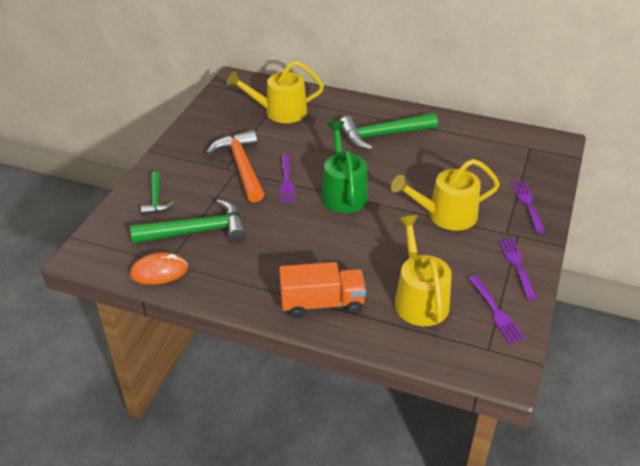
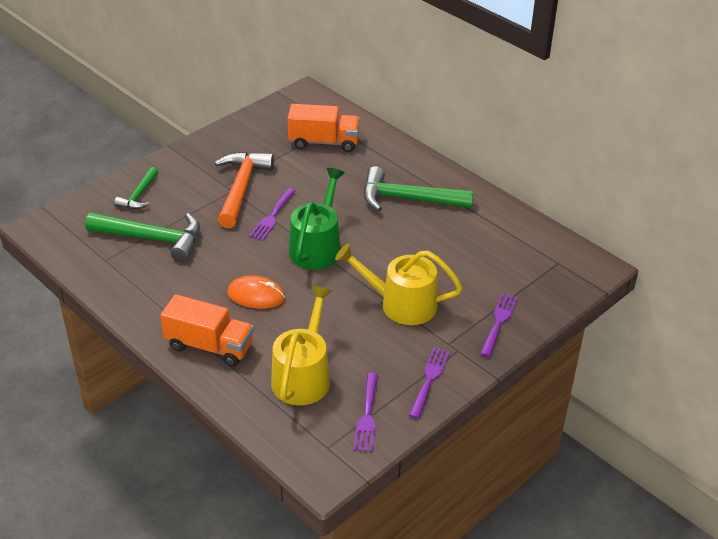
camera: 25 degrees right, 0 degrees up
orange mouse [130,252,188,285] -> orange mouse moved to [227,276,285,309]
yellow watering can [227,61,324,123] -> orange truck [288,104,360,152]

